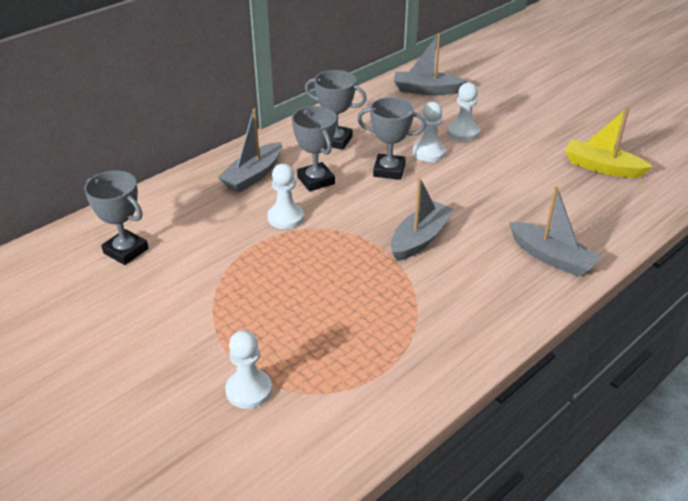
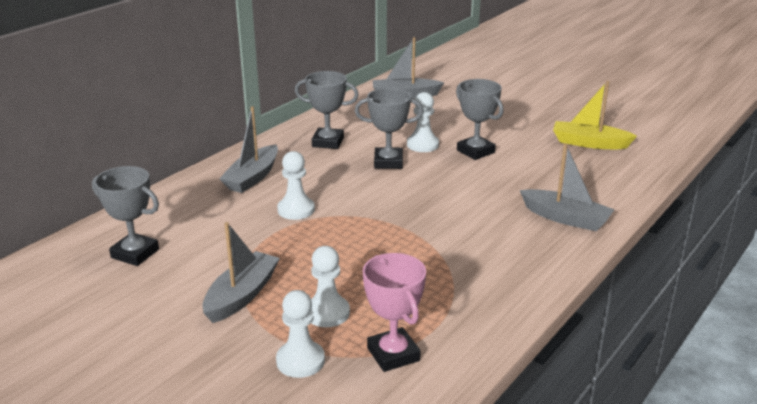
camera: 10 degrees left, 10 degrees down
grey trophy [292,106,337,191] -> grey trophy moved to [456,79,503,160]
grey boat [391,178,454,261] -> grey boat moved to [202,222,280,323]
white pawn [448,82,480,141] -> white pawn moved to [311,246,350,327]
none -> pink trophy [363,253,426,372]

